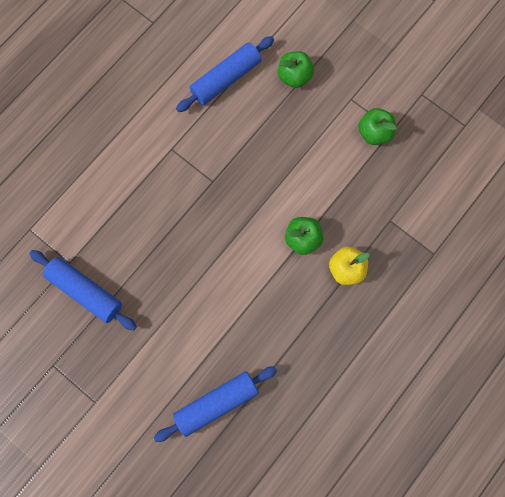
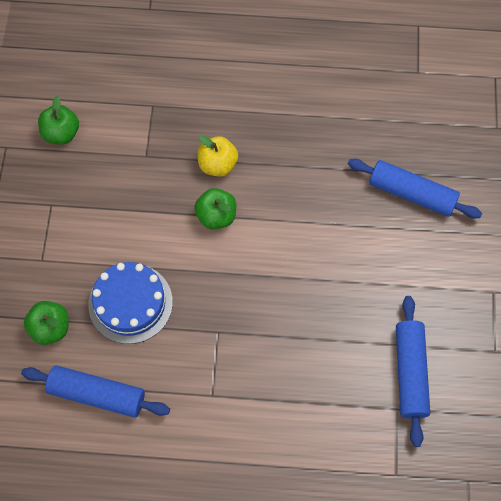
camera: 125 degrees left, 10 degrees down
green apple [358,108,396,145] -> green apple moved to [38,96,79,144]
none -> blue cake [88,262,173,344]

